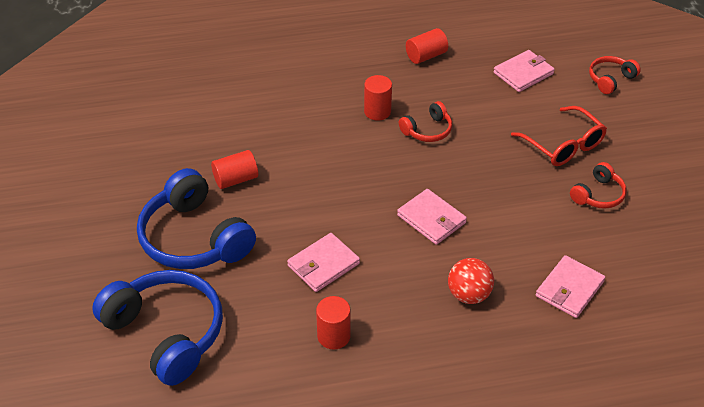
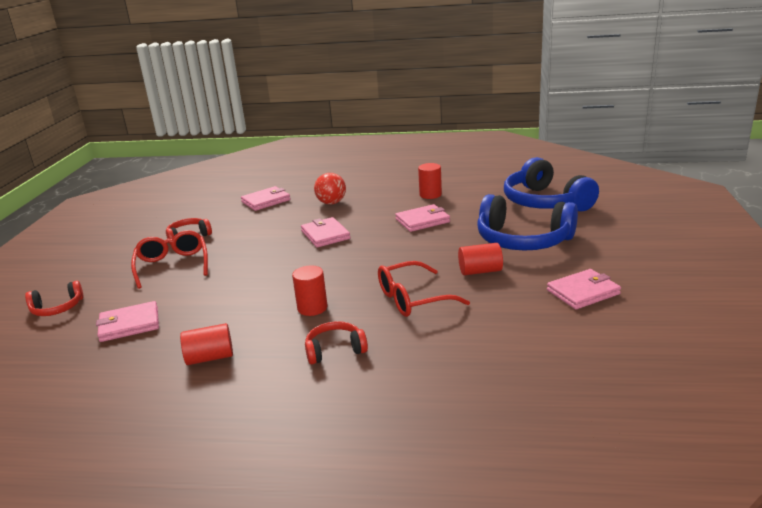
camera: 160 degrees left, 20 degrees down
blue headphones [137,168,256,269] -> blue headphones turned 135 degrees clockwise [477,194,578,251]
red headphones [399,101,452,142] -> red headphones moved to [305,321,368,364]
none -> red glasses [378,261,470,317]
none -> pink wallet [547,269,621,309]

